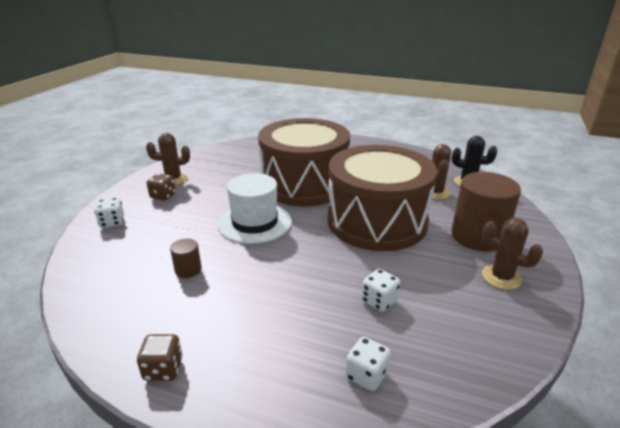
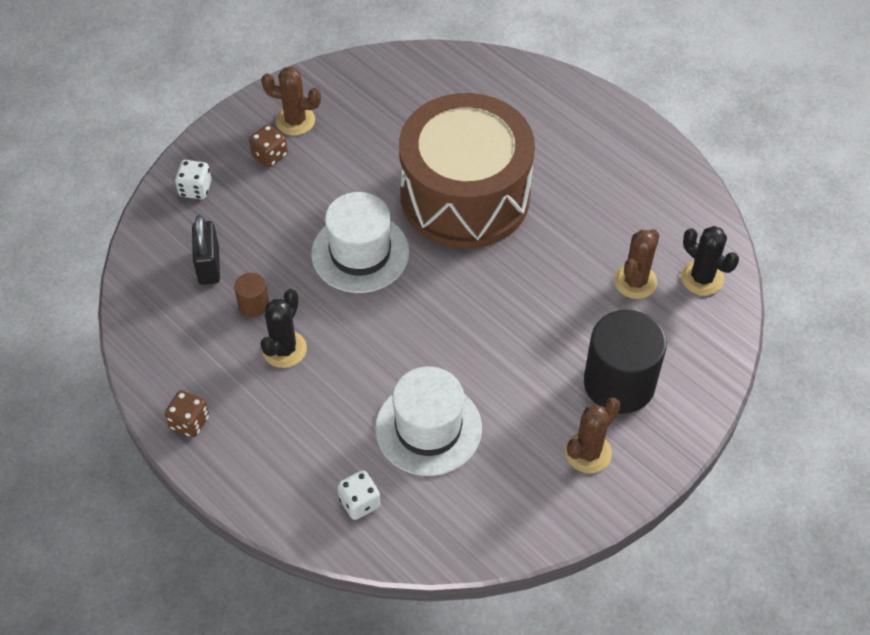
camera: 25 degrees right, 25 degrees up
brown drum [327,145,437,251] -> none
white dice [362,269,400,312] -> white hat [375,366,482,476]
brown cylinder [451,172,521,252] -> black cylinder [584,310,667,414]
brown cactus [482,218,543,290] -> brown cactus turned 75 degrees clockwise [565,398,620,473]
none -> black padlock [192,215,220,285]
none -> black cactus [261,289,307,368]

